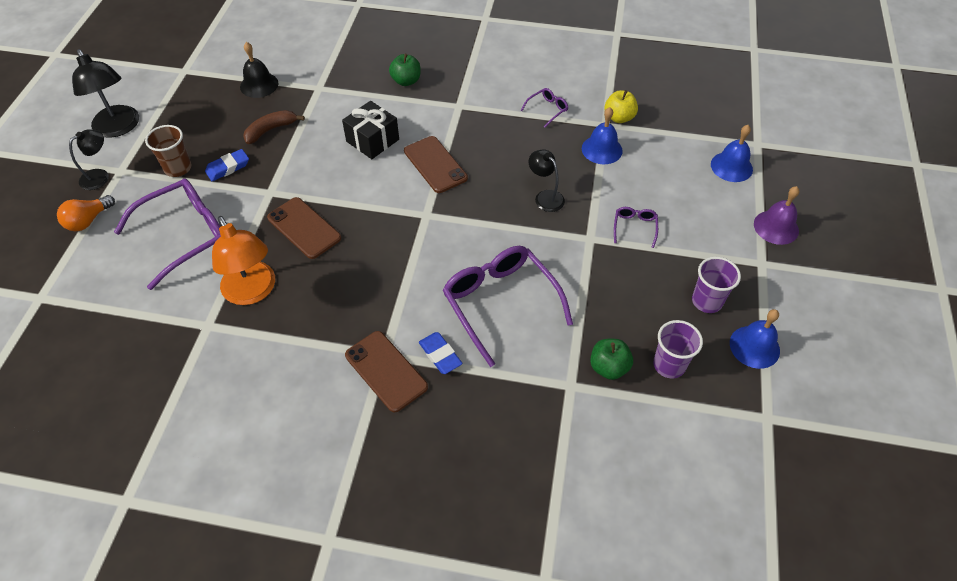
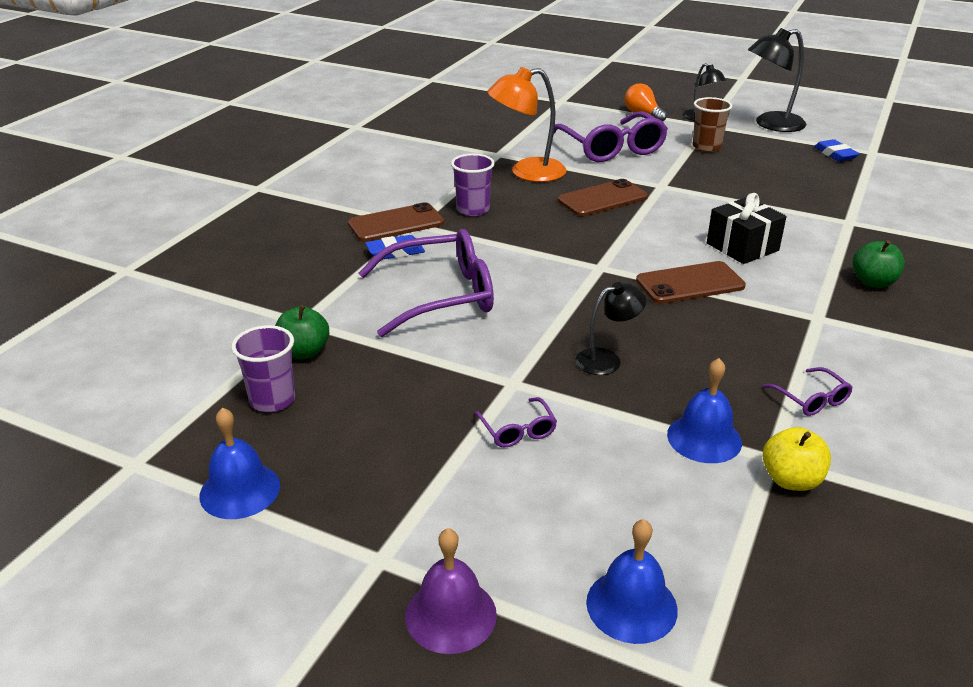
camera: 105 degrees right, 20 degrees down
blue eraser [205,149,249,181] -> blue eraser moved to [814,139,859,161]
black bell [240,42,278,98] -> none
brown banana [243,110,305,144] -> none
purple glasses [614,207,658,248] -> purple glasses turned 45 degrees clockwise [474,397,557,447]
purple cup [692,257,741,313] -> purple cup moved to [451,153,495,216]

